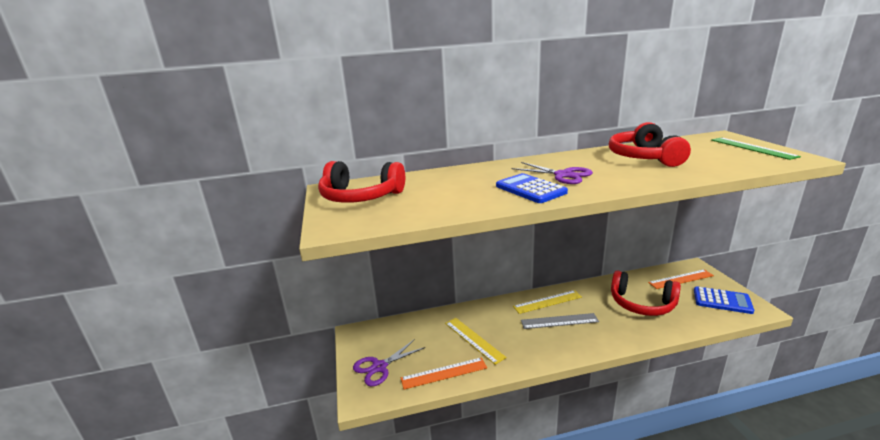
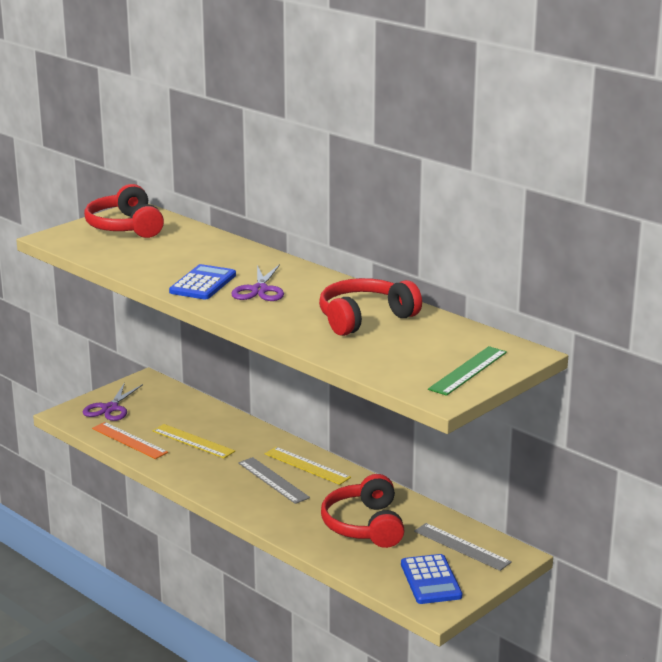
camera: 55 degrees right, 0 degrees up
purple scissors [353,339,425,387] -> purple scissors turned 90 degrees counterclockwise [83,382,143,421]
yellow ruler [445,318,506,365] -> yellow ruler turned 75 degrees counterclockwise [152,424,235,458]
orange ruler [648,269,714,289] -> grey ruler [414,523,512,571]

